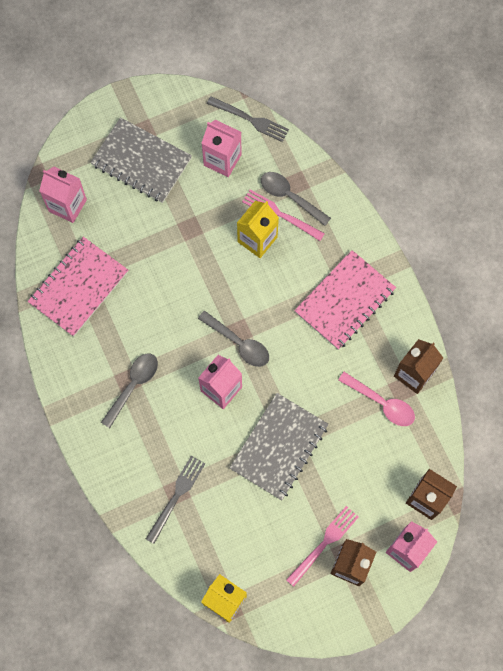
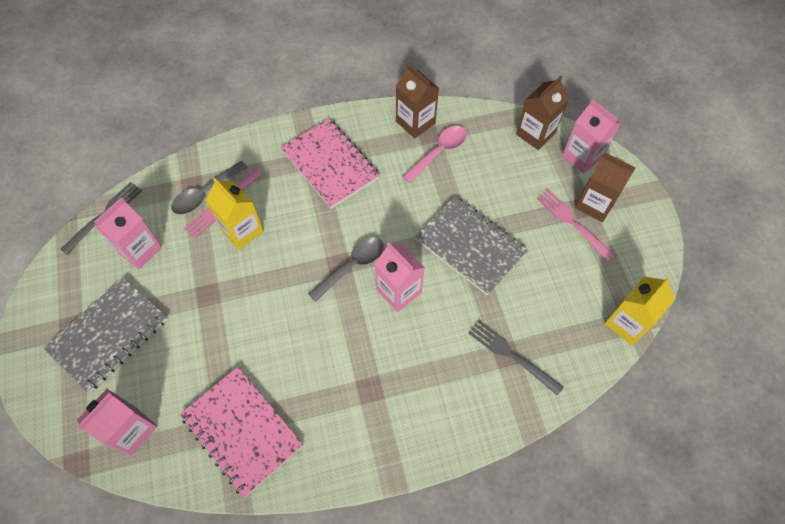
camera: 80 degrees left, 10 degrees down
grey spoon [101,354,158,428] -> none

